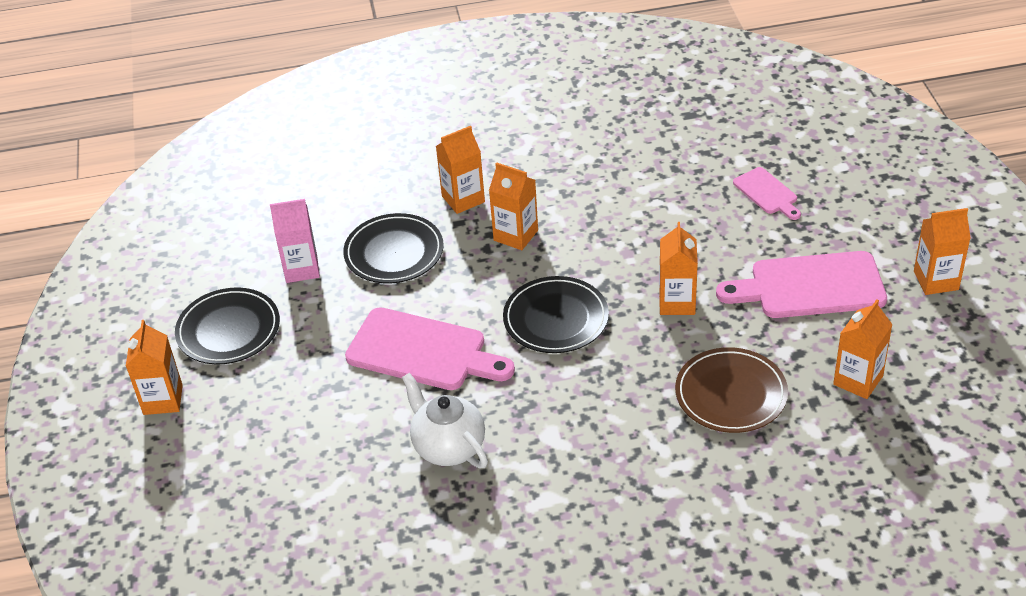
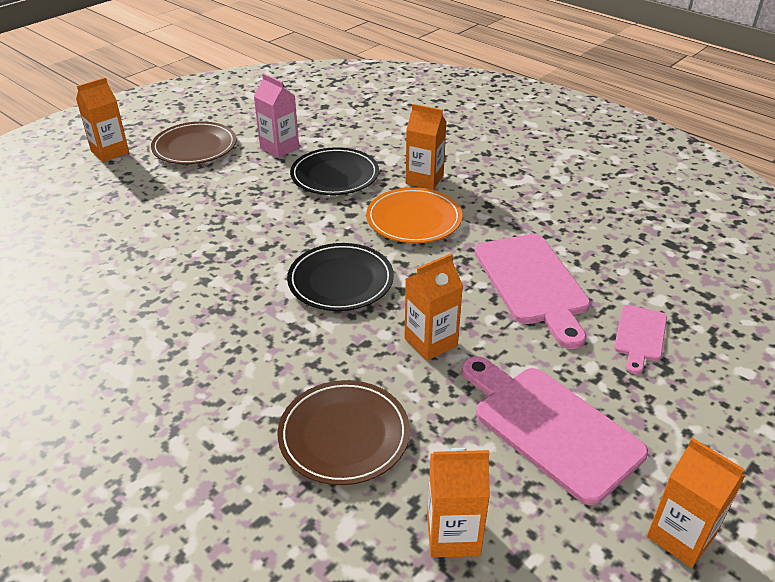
camera: 50 degrees right, 5 degrees down
black plate [175,288,280,364] -> brown plate [151,122,236,164]
pink cutting board [345,307,515,390] -> pink cutting board moved to [474,234,590,349]
white teapot [402,373,488,468] -> none
orange carton [489,162,538,250] -> orange plate [366,187,462,243]

